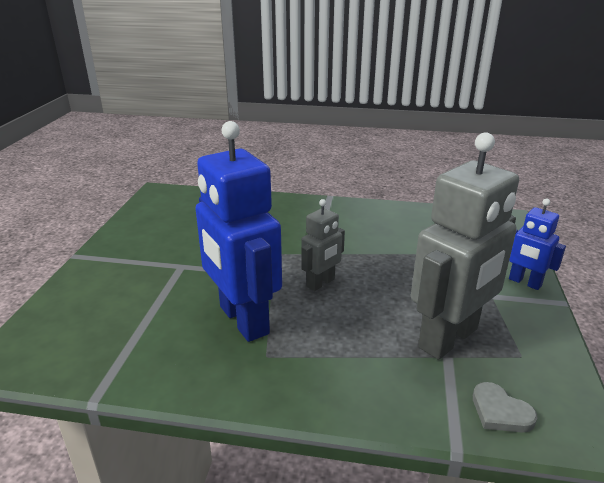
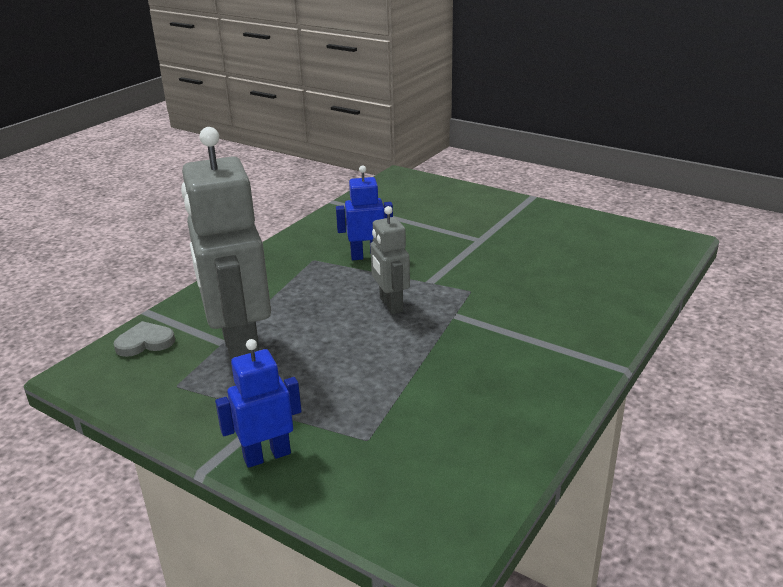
camera: 115 degrees right, 0 degrees up
blue robot [195,121,282,342] -> blue robot [336,165,393,260], size x0.50

